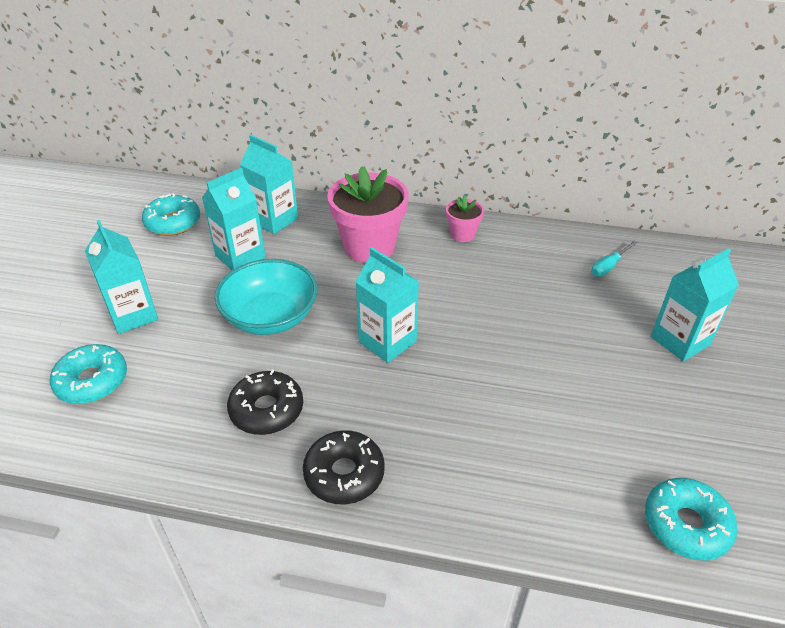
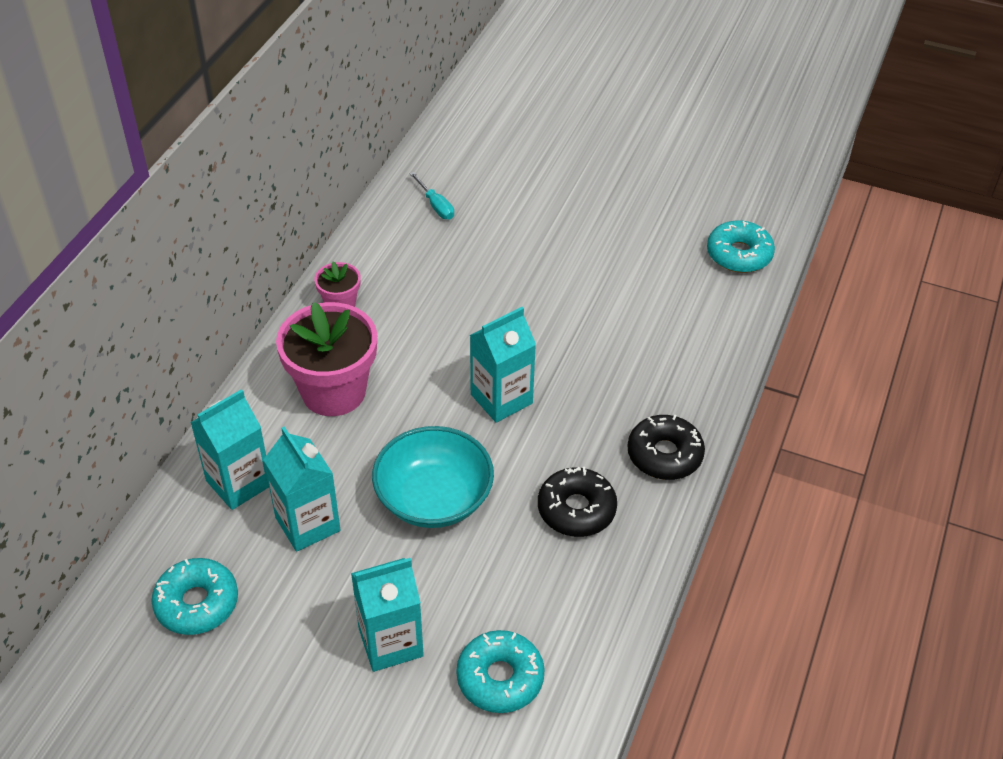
camera: 80 degrees left, 5 degrees up
turquoise carton [651,248,739,362] -> none

